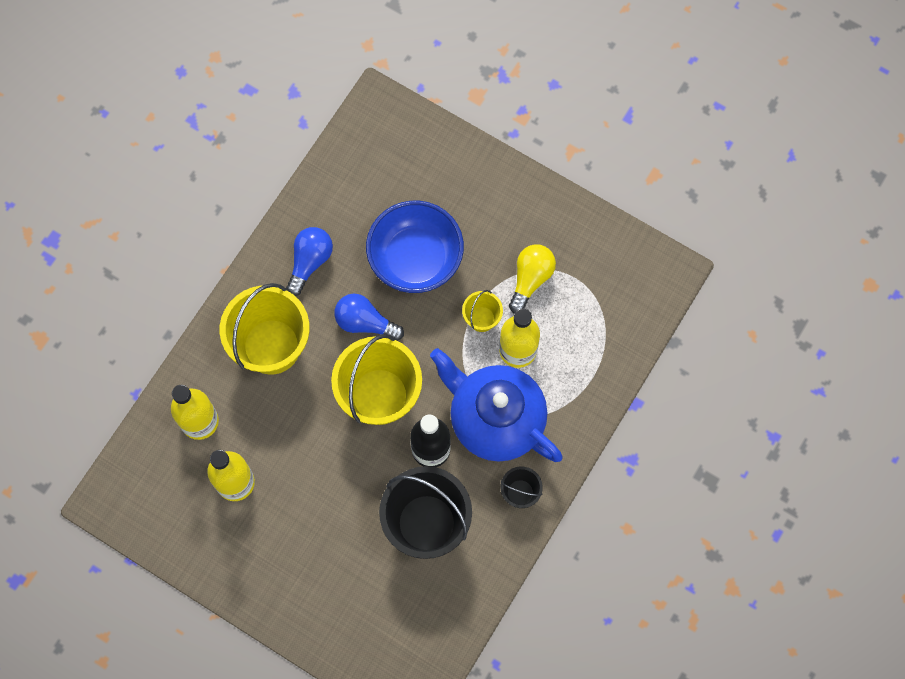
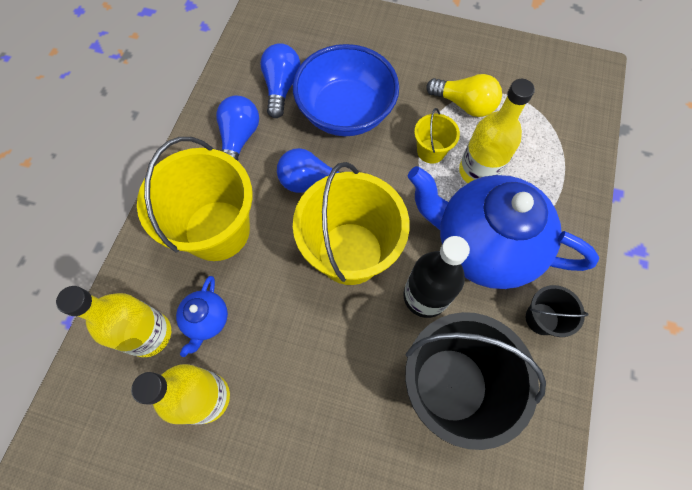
camera: 15 degrees left, 5 degrees down
yellow light bulb [509,244,556,314] -> yellow light bulb turned 105 degrees clockwise [426,74,502,117]
none -> blue teapot [176,276,228,357]
none -> blue light bulb [260,43,301,118]

